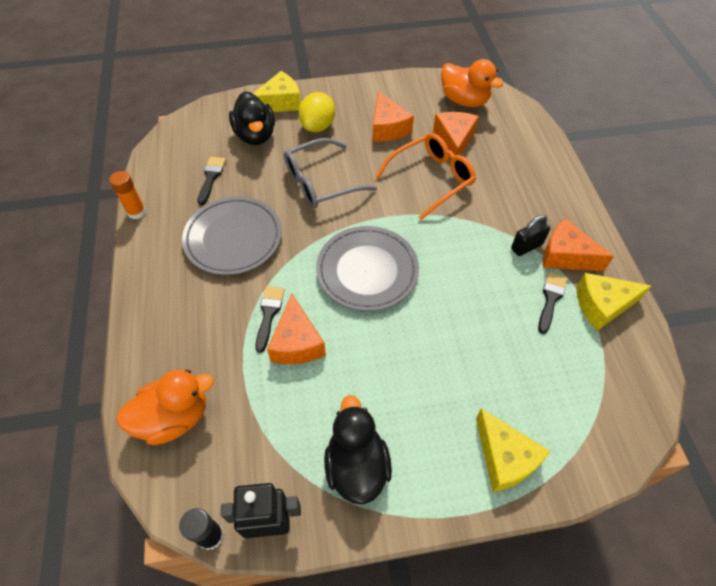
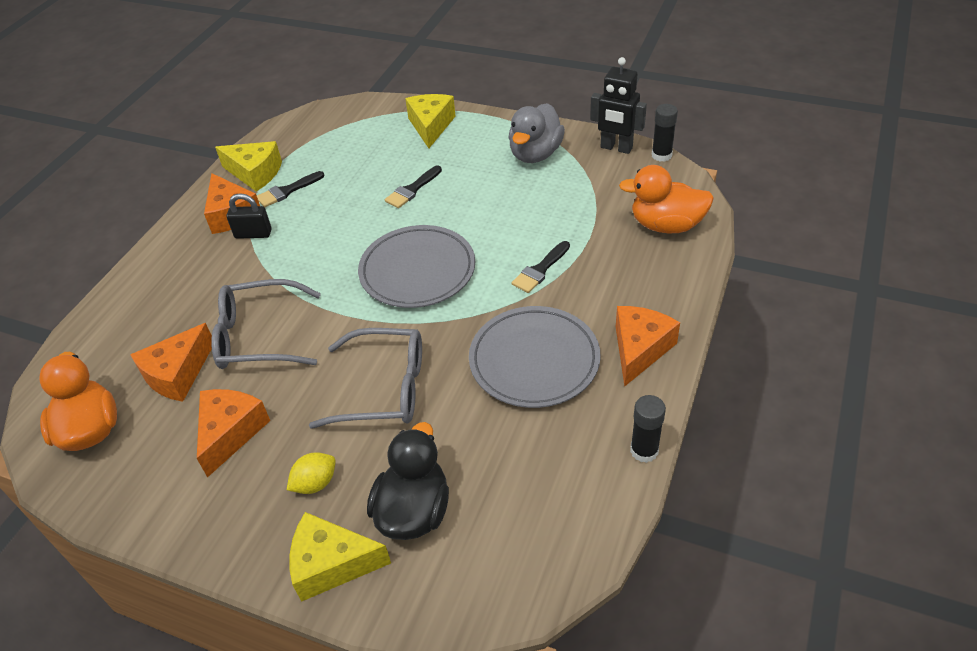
camera: 145 degrees left, 10 degrees down
orange glue stick [109,171,146,219] -> black glue stick [630,395,666,463]
black brush [198,157,226,205] -> black brush moved to [385,165,442,208]
orange cheese [267,293,326,364] -> orange cheese moved to [616,306,680,387]
yellow lemon [298,92,335,132] -> yellow lemon [287,452,335,494], size x0.64
black duck [324,395,392,504] -> grey duck [509,103,565,163]
orange glasses [375,133,476,220] -> grey glasses [211,279,321,369]

